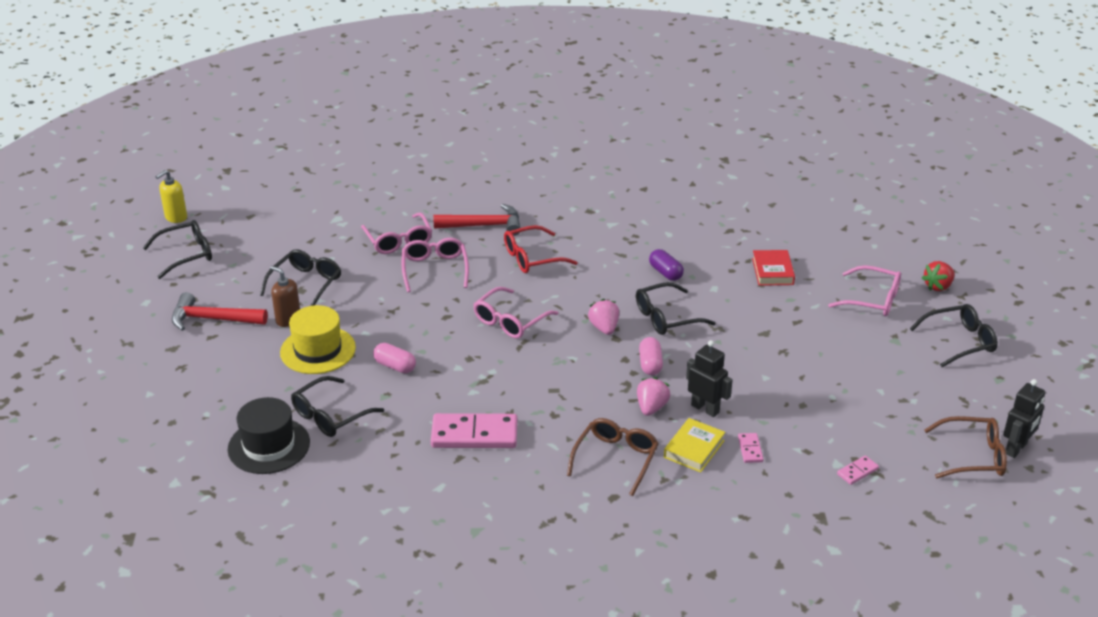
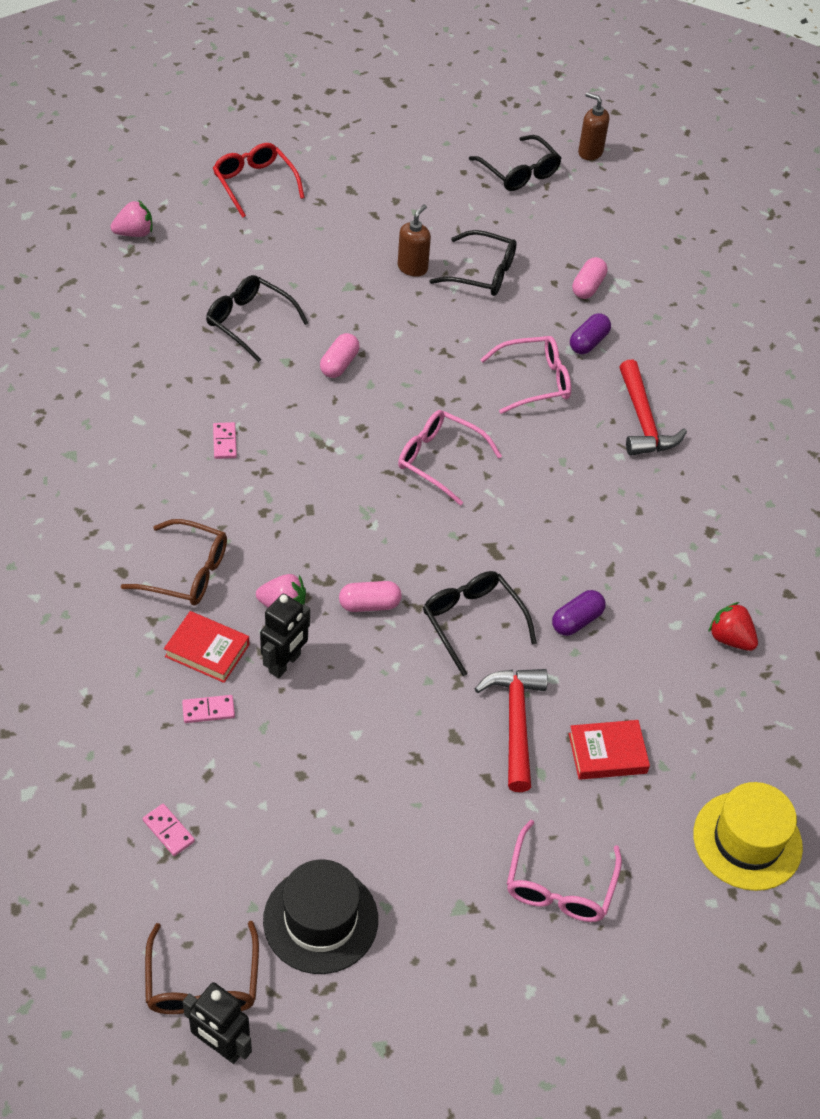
camera: 80 degrees right, 15 degrees up
yellow soap dispenser [155,170,187,223] -> brown soap dispenser [578,92,609,160]
red hammer [172,292,268,331] -> red hammer moved to [475,669,548,792]
black hat [228,397,310,474] -> black hat moved to [263,859,378,974]
yellow hat [280,305,356,374] -> yellow hat moved to [693,782,803,891]
pink glasses [361,213,432,254] -> purple capsule [570,313,611,354]
pink domino [431,413,517,448] -> pink domino [213,422,237,459], size x0.46
red glasses [504,225,578,273] -> red glasses moved to [213,143,305,218]
pink strawberry [588,299,619,335] -> pink strawberry moved to [111,200,152,237]
yellow book [664,418,725,472] -> red book [164,611,250,683]
black glasses [910,304,998,367] -> none
red strawberry [922,261,955,291] -> red strawberry moved to [709,602,758,651]
none -> pink capsule [572,257,607,299]

